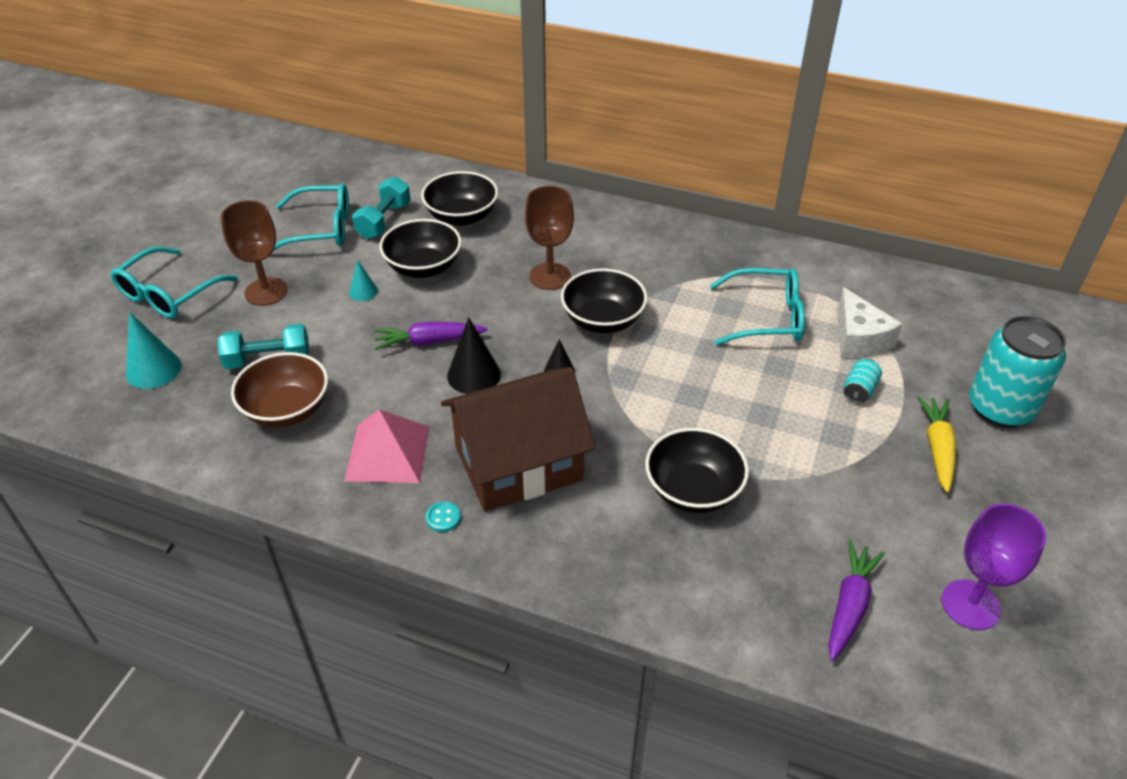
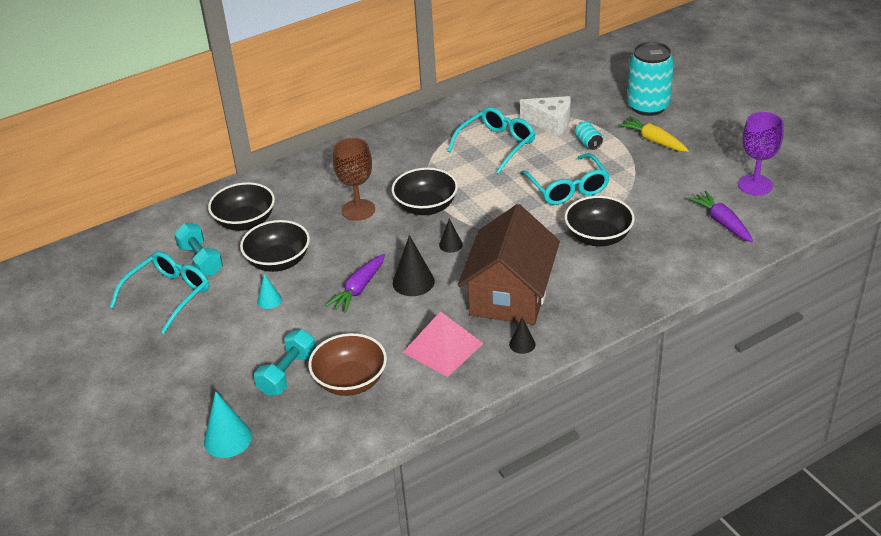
camera: 50 degrees left, 5 degrees down
turquoise glasses [111,246,238,318] -> turquoise glasses moved to [520,153,610,205]
brown goblet [221,200,288,306] -> none
turquoise button [426,501,461,532] -> black cone [509,317,536,354]

